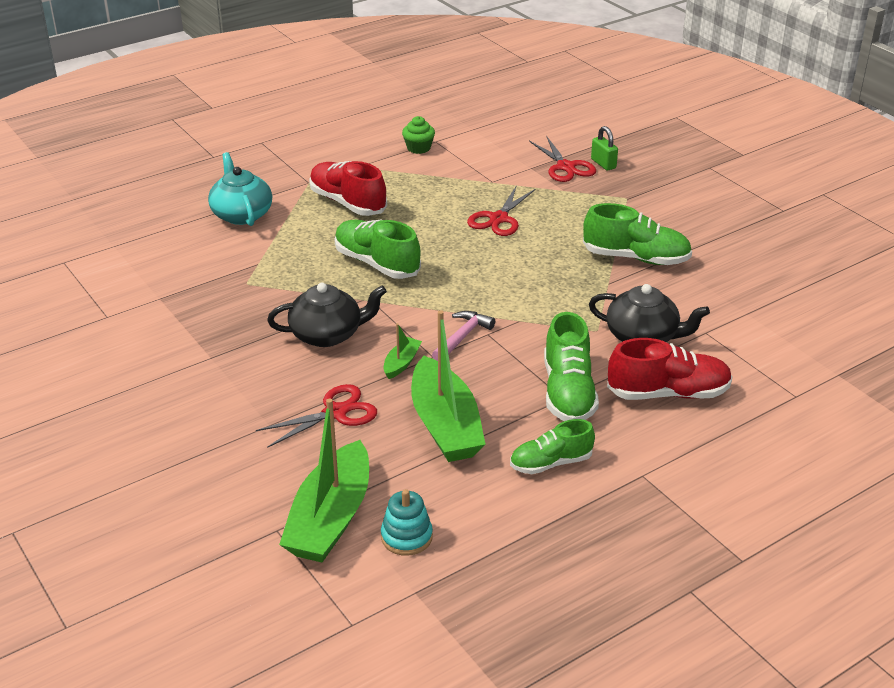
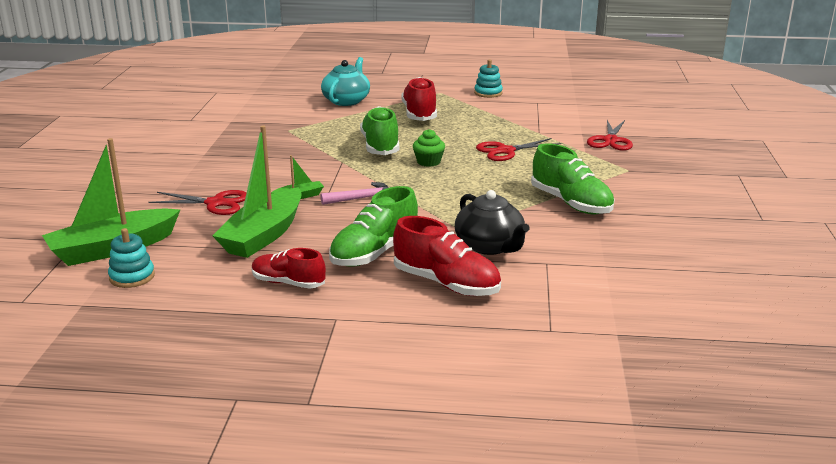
camera: 40 degrees right, 10 degrees down
black teapot [267,283,387,347] -> none
green cupcake [402,116,435,154] -> green cupcake moved to [413,129,445,167]
green shoe [510,419,595,474] -> red shoe [252,248,326,289]
green padlock [591,126,618,170] -> none
none -> turquoise stacking toy [474,59,503,98]

